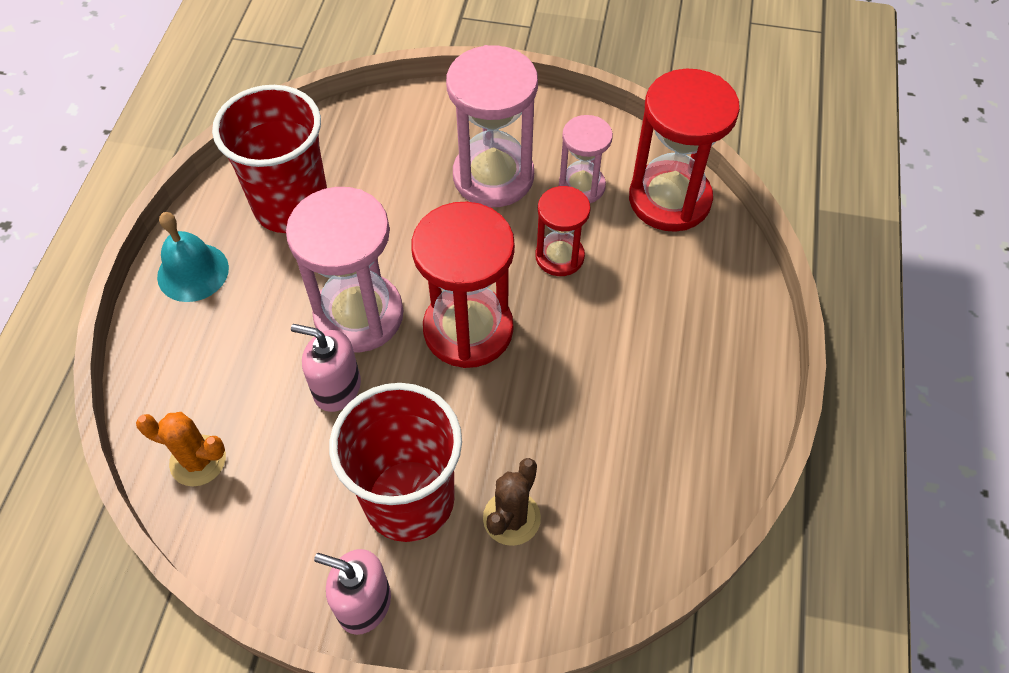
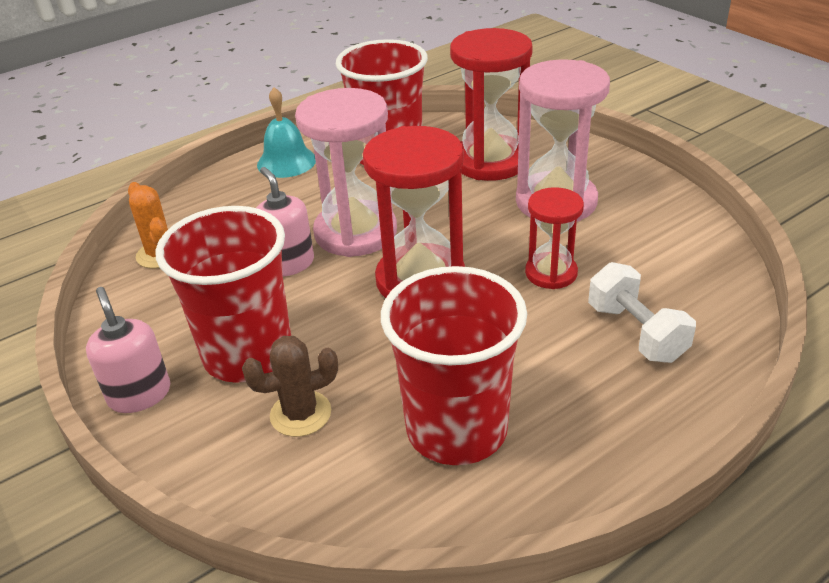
camera: 45 degrees right, 20 degrees down
pink hourglass [559,115,613,203] -> none
red hourglass [629,69,740,232] -> red hourglass moved to [450,28,533,181]
none -> red cup [381,266,527,465]
none -> white dumbbell [588,262,696,363]

